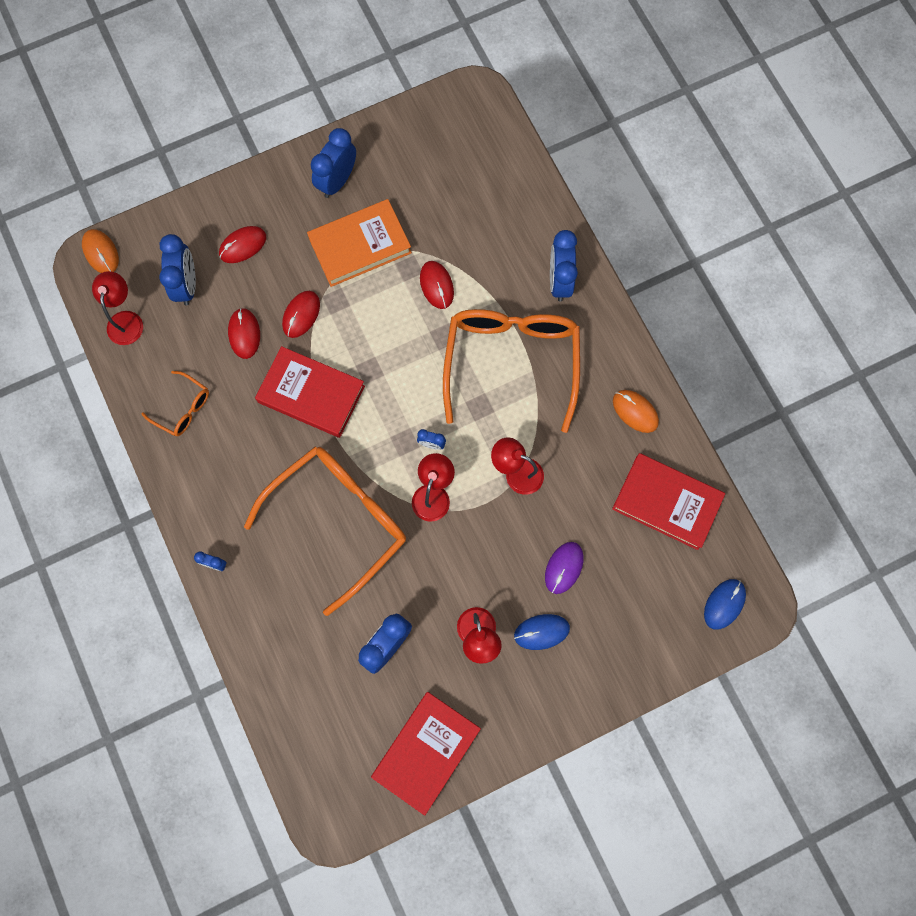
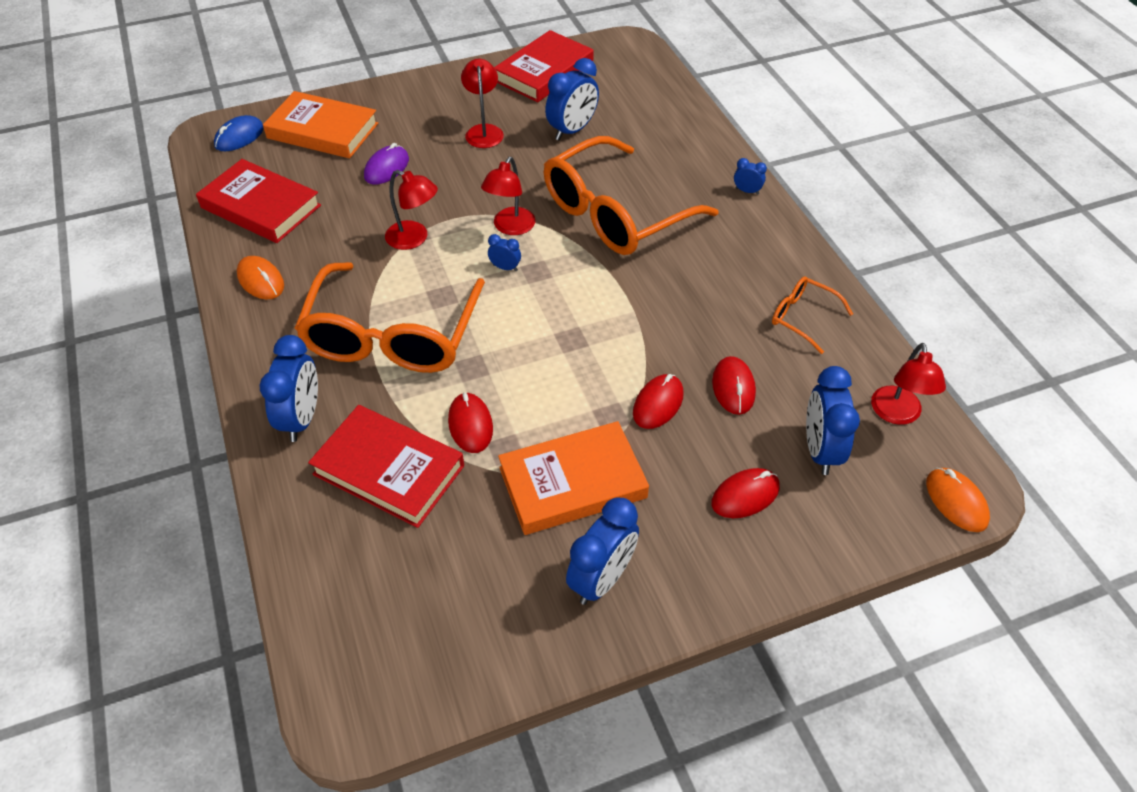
camera: 175 degrees left, 25 degrees down
red book [255,346,365,438] -> red book moved to [308,405,464,528]
blue mouse [514,614,570,650] -> none
none -> orange book [263,91,378,159]

